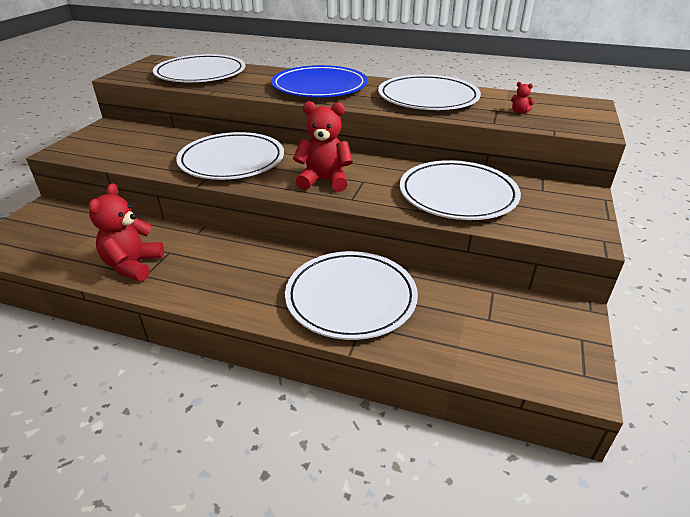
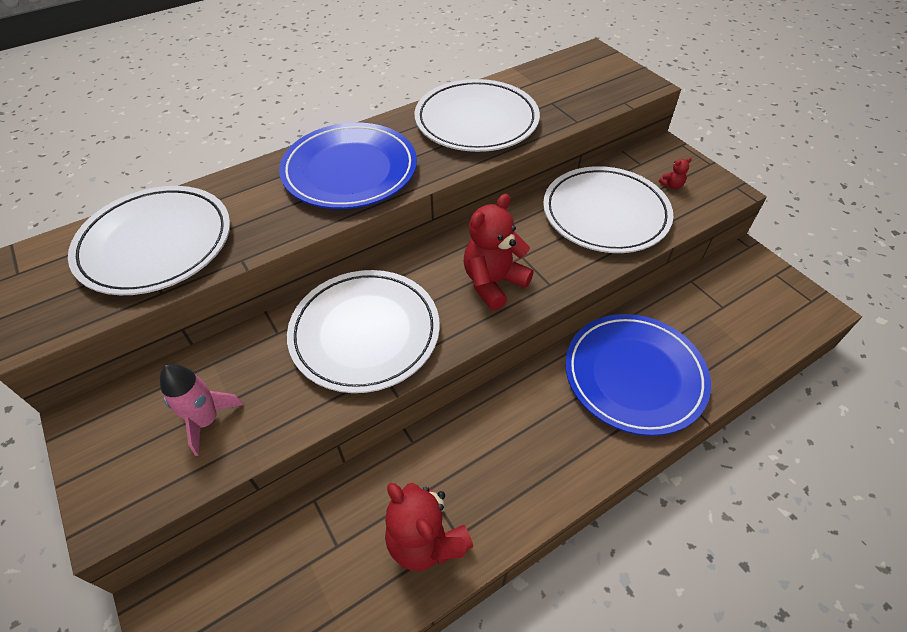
camera: 50 degrees left, 15 degrees up
white plate [285,251,418,340] -> blue plate [565,314,711,436]
red teddy bear [511,82,534,114] -> red teddy bear moved to [659,158,692,189]
none -> pink rocket [160,364,244,456]

